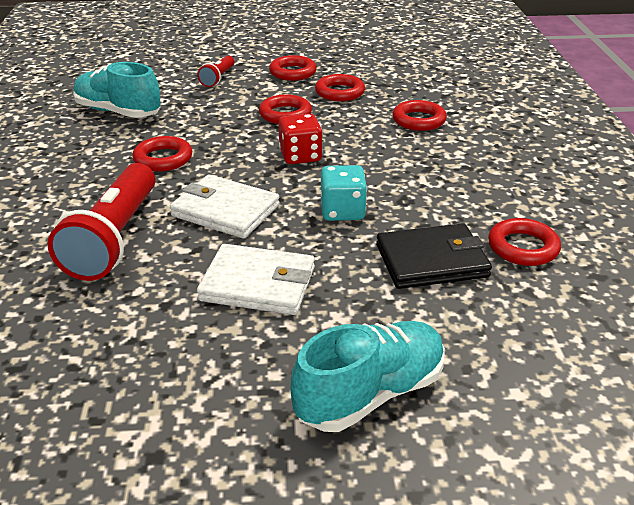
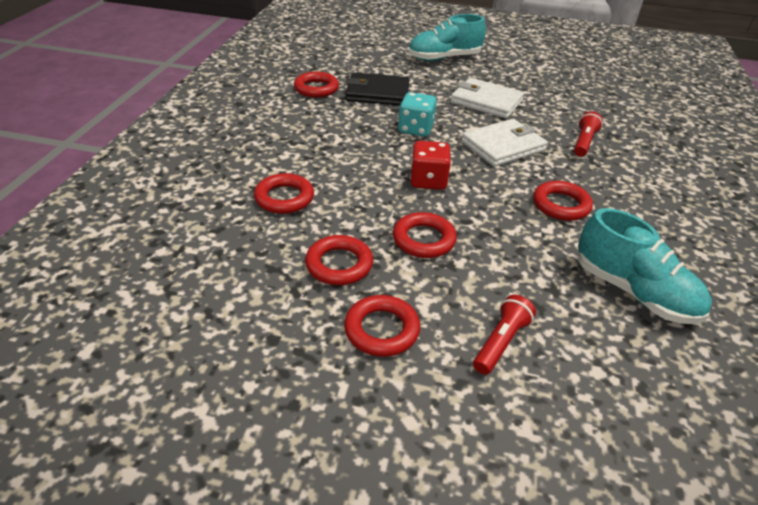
camera: 165 degrees left, 5 degrees up
red flashlight [48,163,155,281] -> red flashlight [574,111,603,157], size x0.49
white wallet [170,175,280,238] -> white wallet turned 75 degrees counterclockwise [461,119,548,166]

